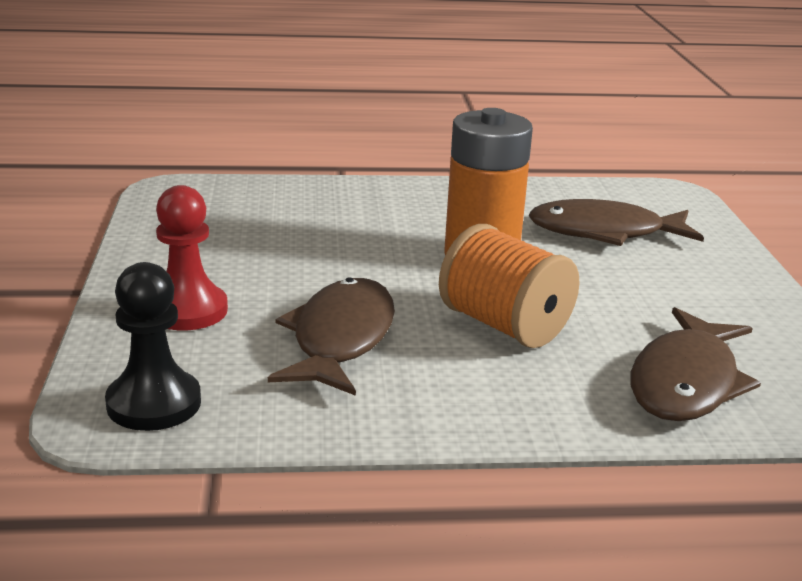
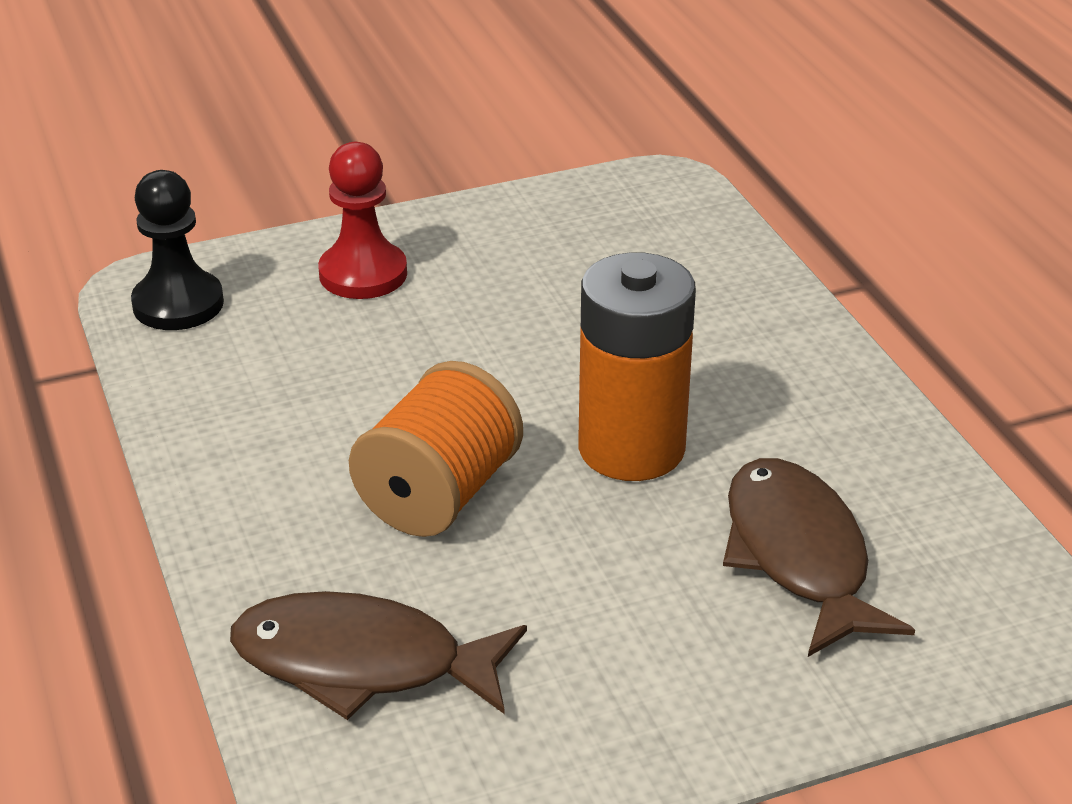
camera: 75 degrees right, 10 degrees up
brown fish [268,278,395,396] -> none

